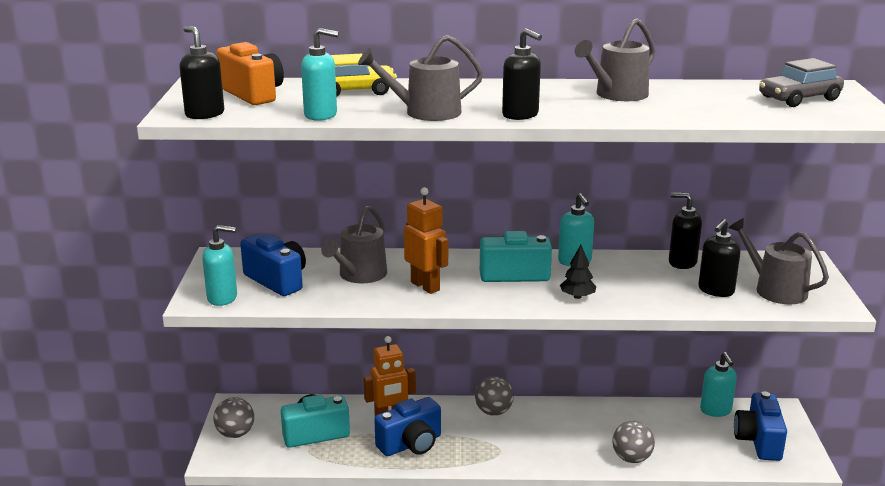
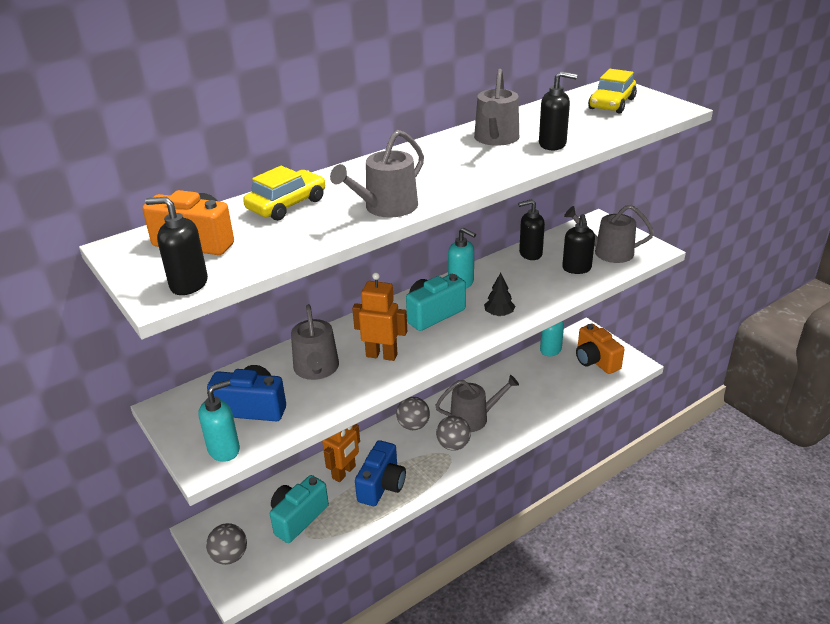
camera: 35 degrees left, 10 degrees up
turquoise soap dispenser [301,28,339,121] -> none
black soap dispenser [502,28,542,120] -> black soap dispenser moved to [539,71,577,150]
grey ball [612,421,655,463] -> grey ball moved to [436,416,471,451]
blue camera [734,391,787,461] -> orange camera [576,324,624,374]
grey car [759,58,844,107] -> yellow car [588,69,637,113]
none -> grey watering can [435,375,519,432]

